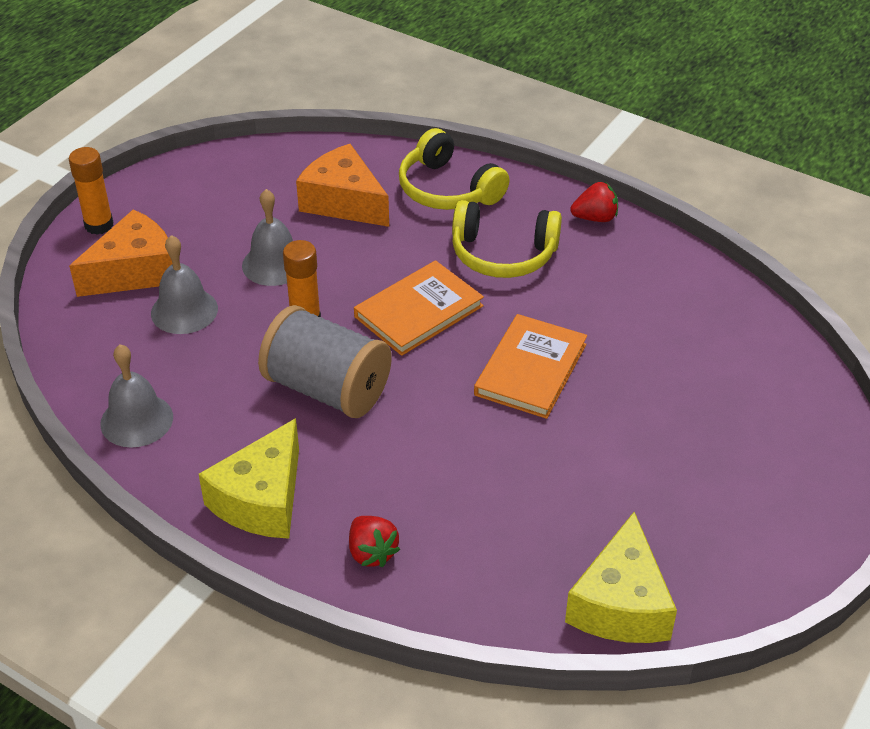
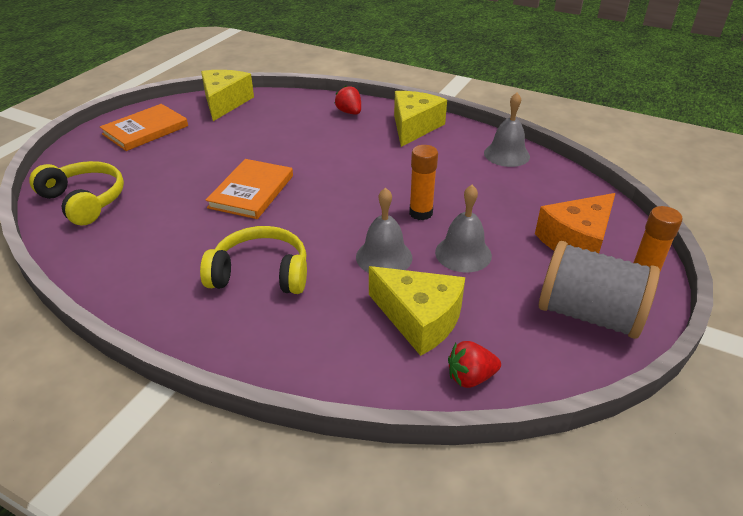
camera: 175 degrees right, 5 degrees down
grey bell [151,235,218,334] -> grey bell moved to [356,187,412,273]
grey spool [258,305,392,418] -> grey spool moved to [539,241,660,339]
orange cheese [296,144,389,227] -> yellow cheese [369,266,465,356]
orange book [354,260,484,356] -> orange book moved to [100,104,188,151]
yellow headphones [399,128,510,210] -> yellow headphones moved to [29,161,124,226]
red strawberry [570,182,618,222] -> red strawberry moved to [448,341,501,388]

